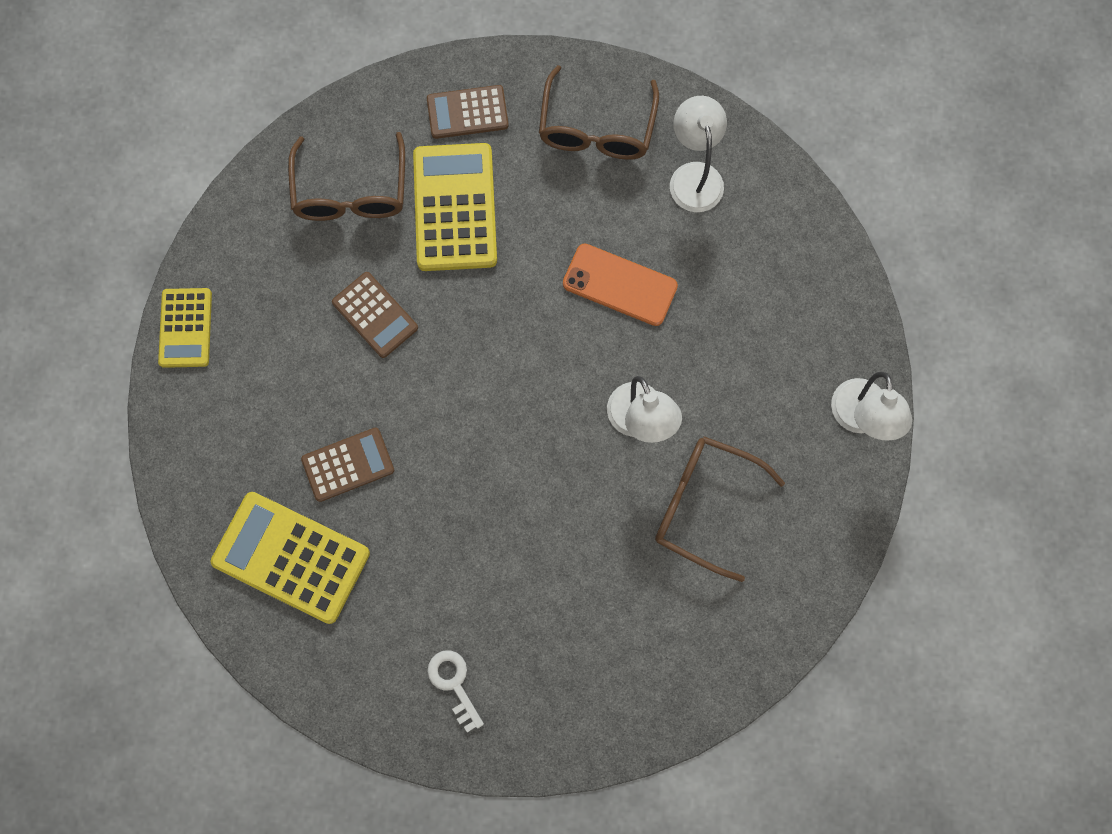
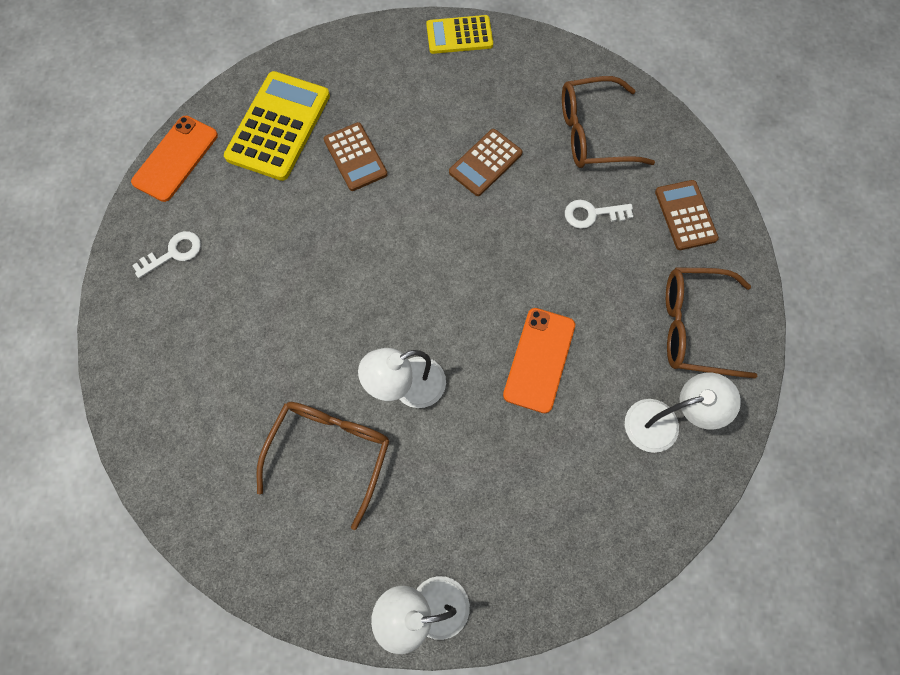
camera: 85 degrees right, 5 degrees down
yellow calculator [413,143,497,271] -> white key [565,200,633,229]
none -> orange phone [131,116,218,202]

